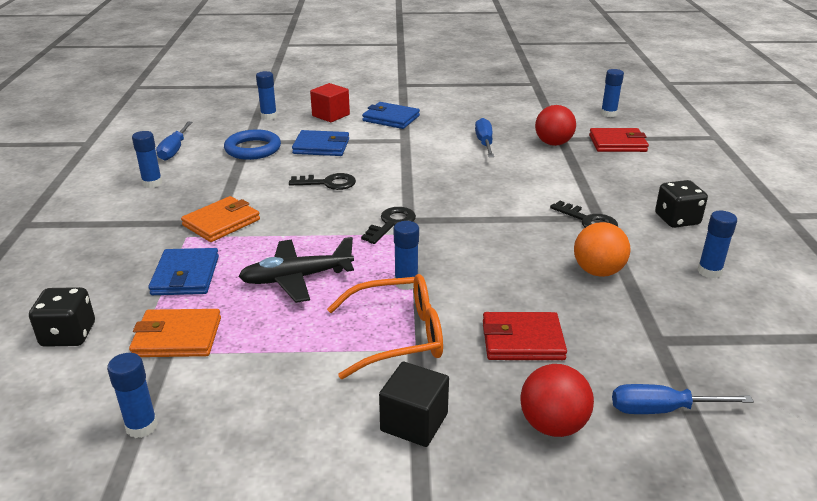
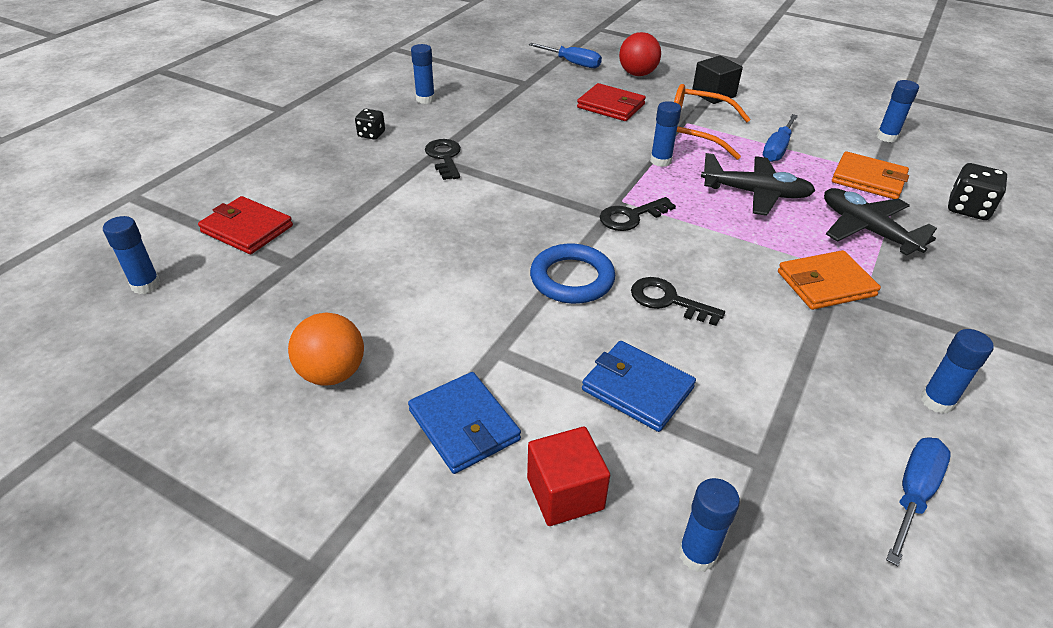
camera: 150 degrees left, 10 degrees up
blue wallet [149,248,219,295] -> black plane [824,188,937,256]
blue ring [224,129,281,160] -> blue ring moved to [530,244,615,304]
blue screwdriver [475,118,494,157] -> blue screwdriver moved to [763,114,798,162]
red ball [535,105,576,146] -> none
orange ball [574,222,630,277] -> orange ball moved to [288,312,364,386]
black dice [655,180,708,228] -> black dice [355,109,385,140], size x0.64

